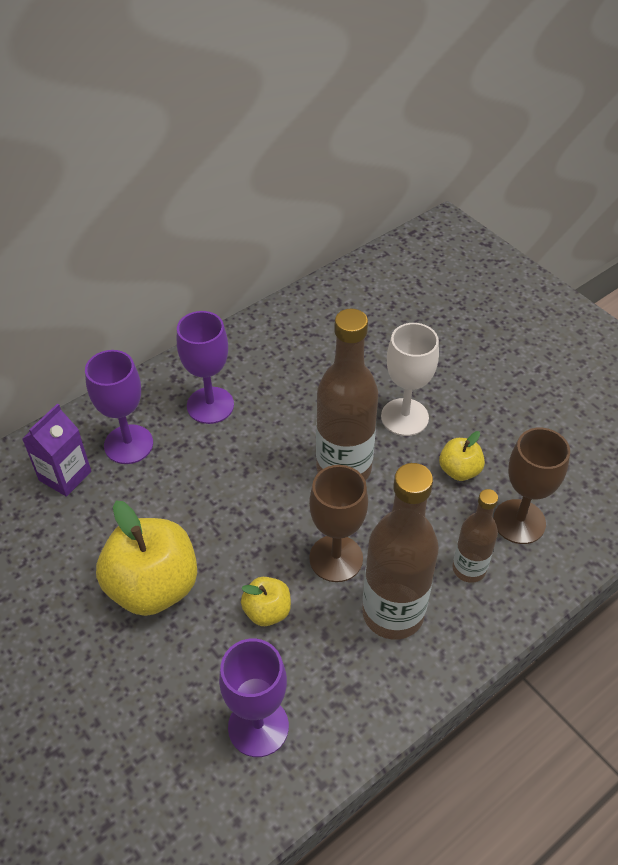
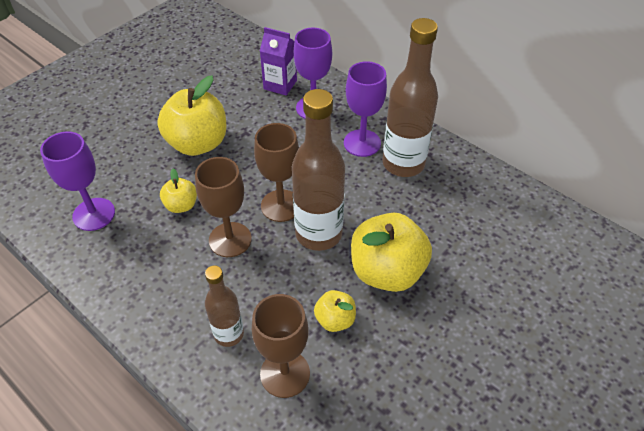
camera: 80 degrees right, 0 degrees up
brown bottle [362,463,439,640] -> brown bottle moved to [383,18,438,177]
white goblet [381,323,439,436] -> yellow apple [351,213,432,292]
none -> brown goblet [254,123,299,222]

